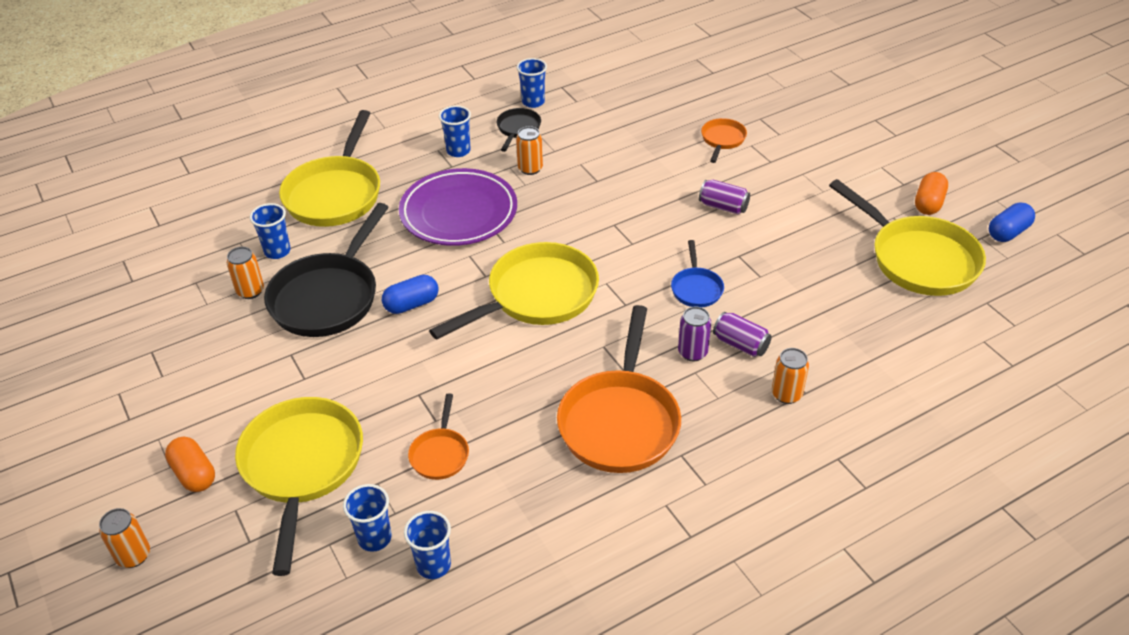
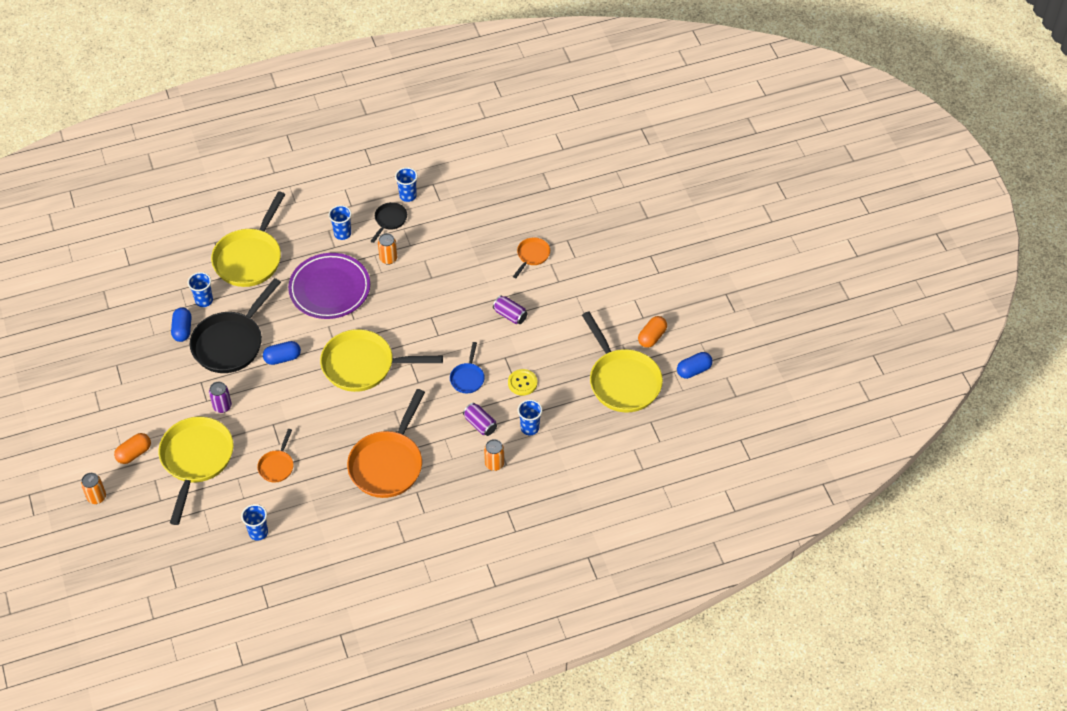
camera: 10 degrees right, 10 degrees up
orange capsule [165,437,215,492] -> orange capsule turned 75 degrees clockwise [114,433,151,464]
orange can [227,247,264,299] -> blue capsule [171,307,191,342]
blue cup [343,484,391,552] -> blue cup moved to [518,400,542,435]
yellow pan [429,242,599,340] -> yellow pan turned 150 degrees counterclockwise [320,329,443,392]
purple can [678,306,712,361] -> purple can moved to [209,382,232,413]
none -> yellow button [508,369,537,396]

